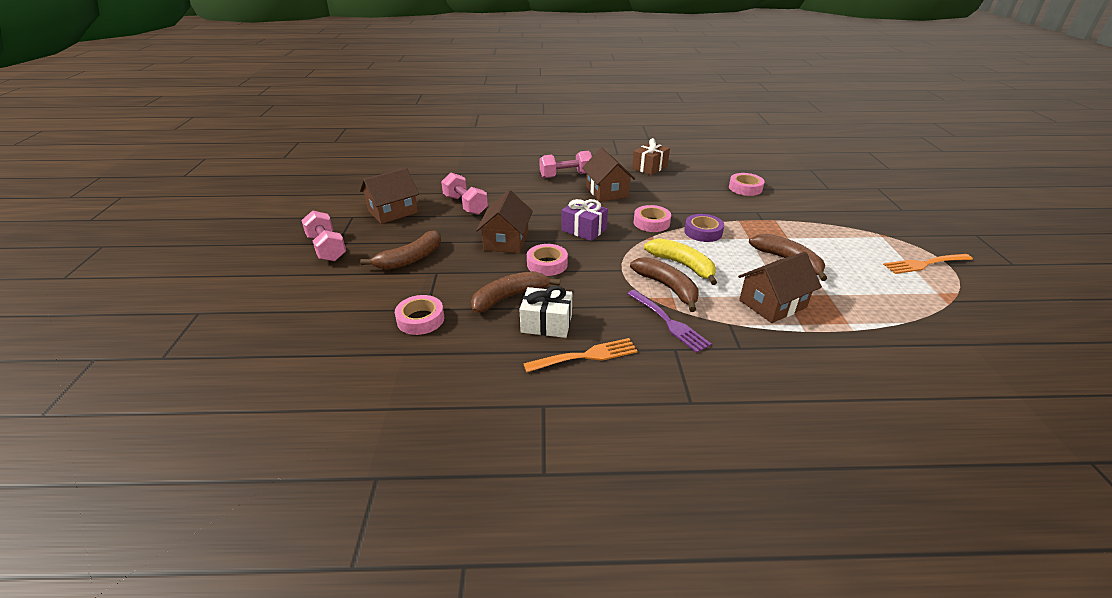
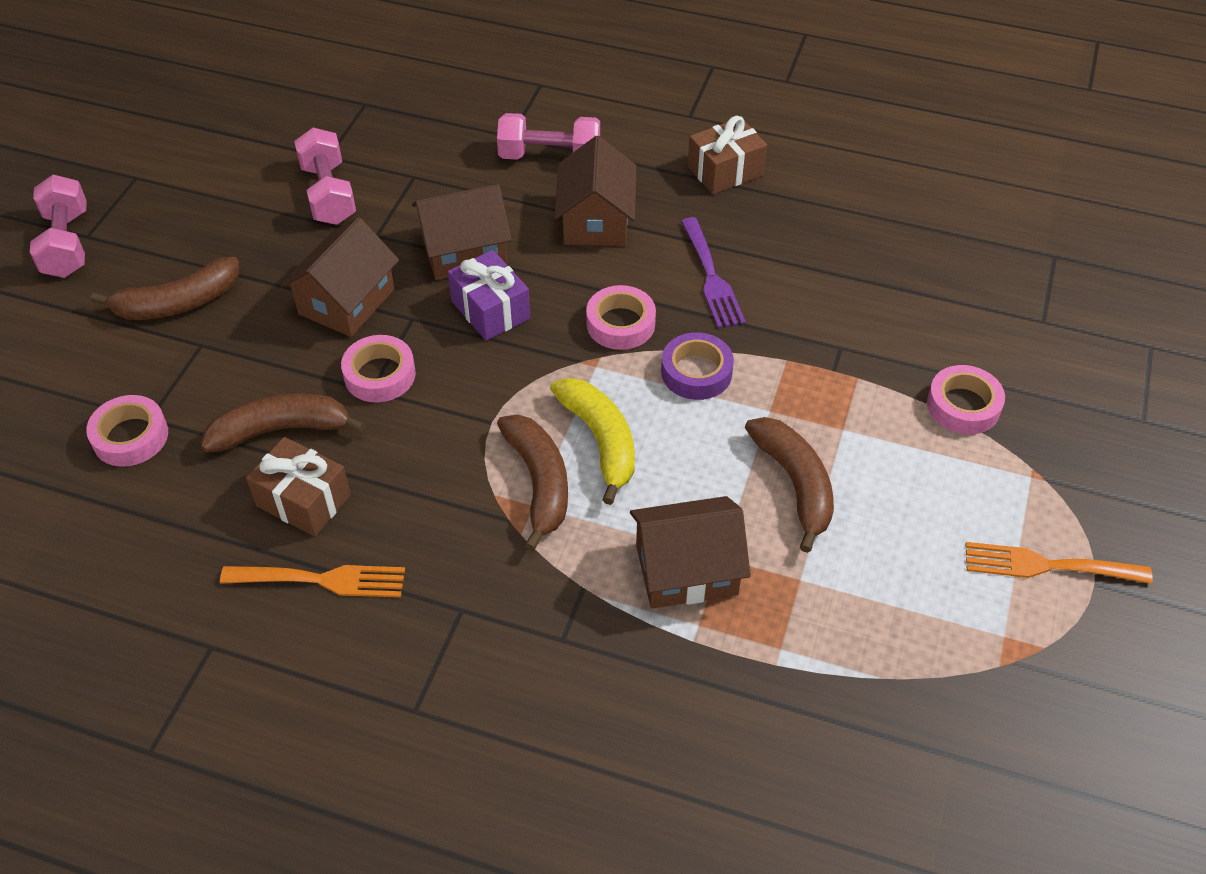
camera: 20 degrees right, 15 degrees up
brown house [360,168,419,224] -> brown house moved to [412,184,512,280]
white gift [519,286,572,338] -> brown gift [246,437,351,537]
purple fork [627,290,712,353] -> purple fork moved to [681,217,746,329]
pink tape [729,173,765,196] -> pink tape moved to [927,365,1005,435]

